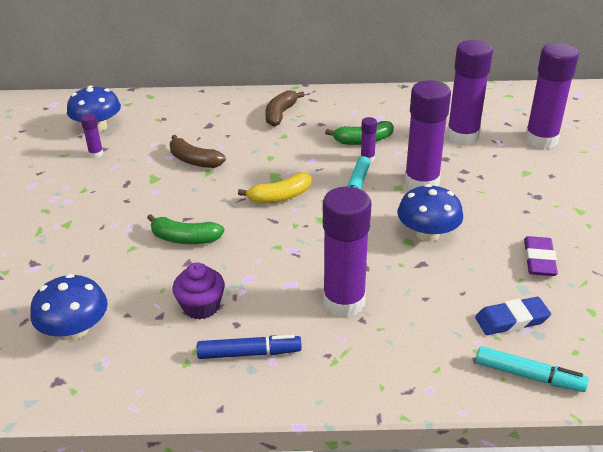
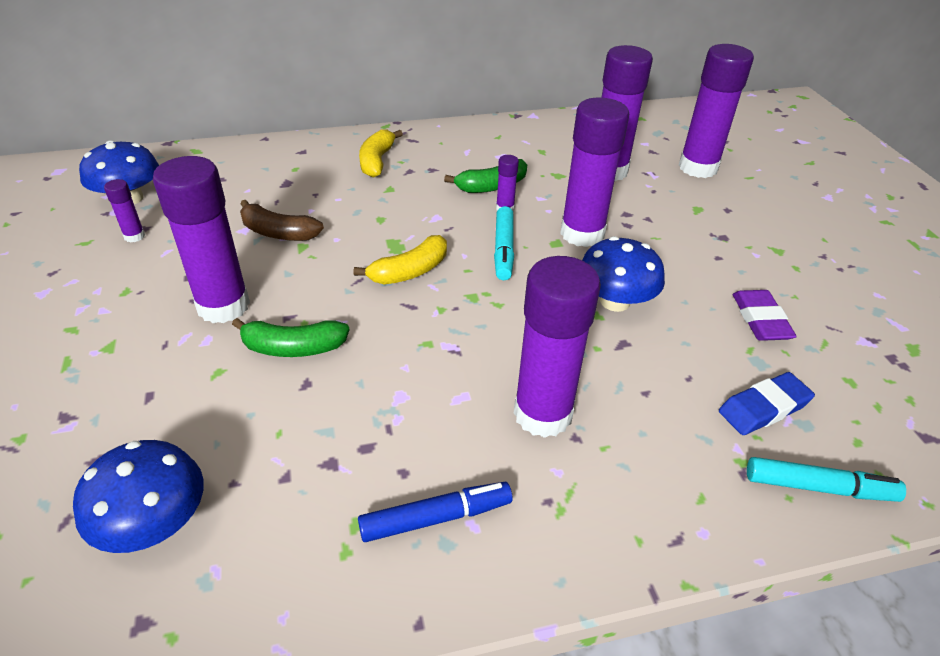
camera: 15 degrees left, 5 degrees up
purple cupcake [172,263,225,319] -> none
brown banana [265,90,305,126] -> yellow banana [359,129,403,178]
none -> purple glue stick [153,156,250,323]

